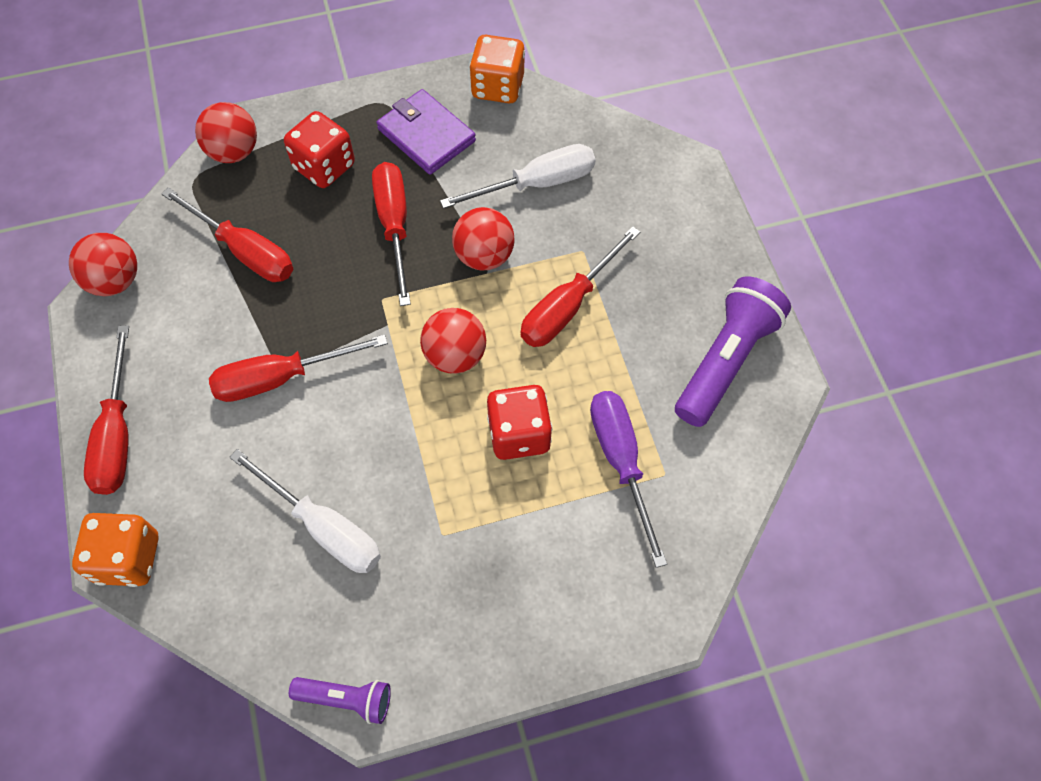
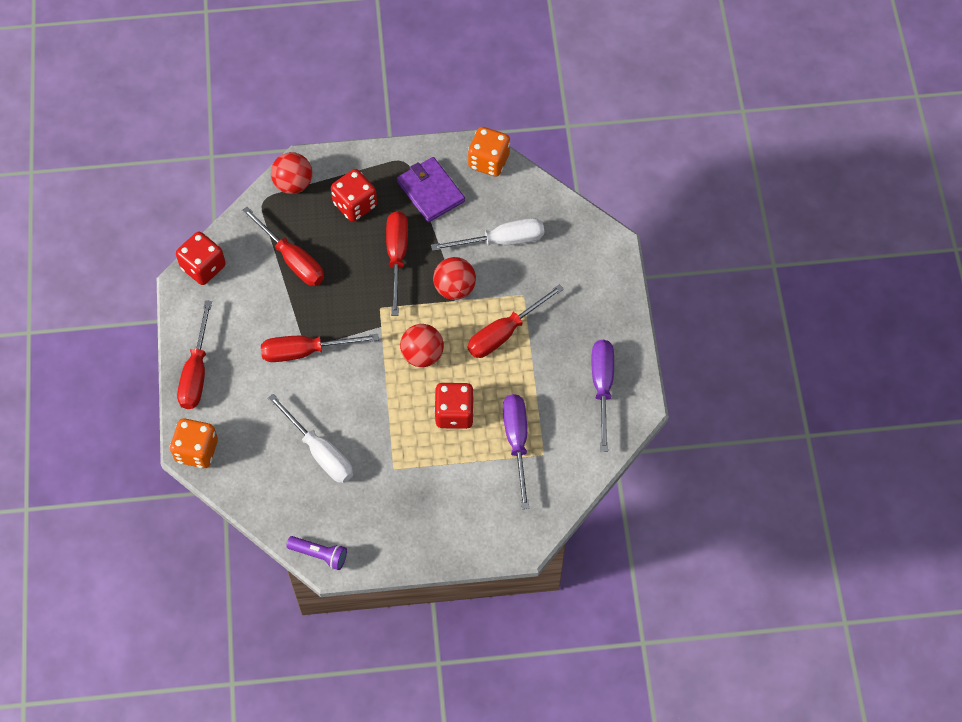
camera: 10 degrees right, 0 degrees up
red ball [69,233,137,296] -> red dice [176,232,226,285]
purple flashlight [675,277,791,427] -> purple screwdriver [591,340,614,452]

